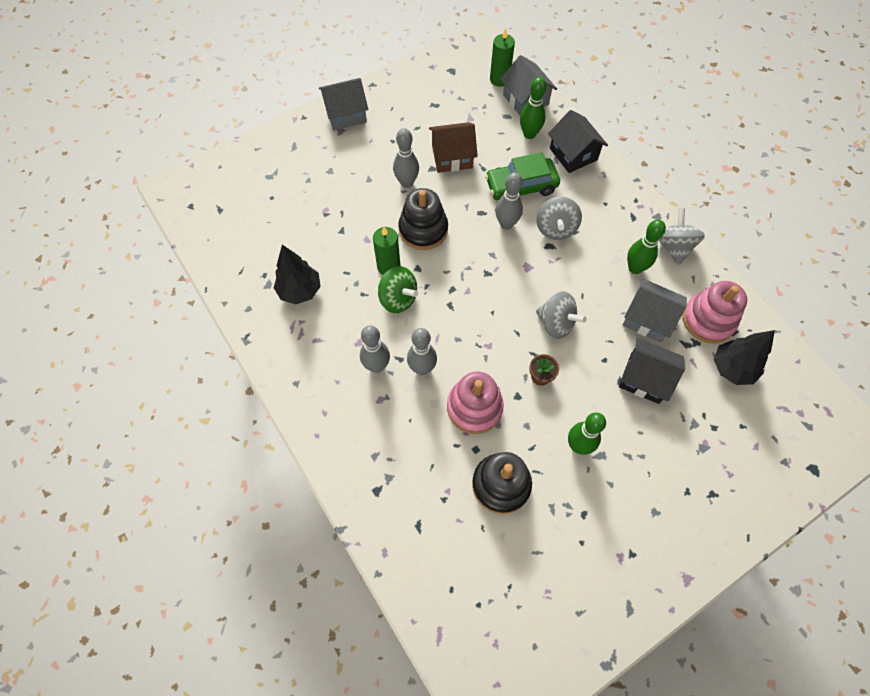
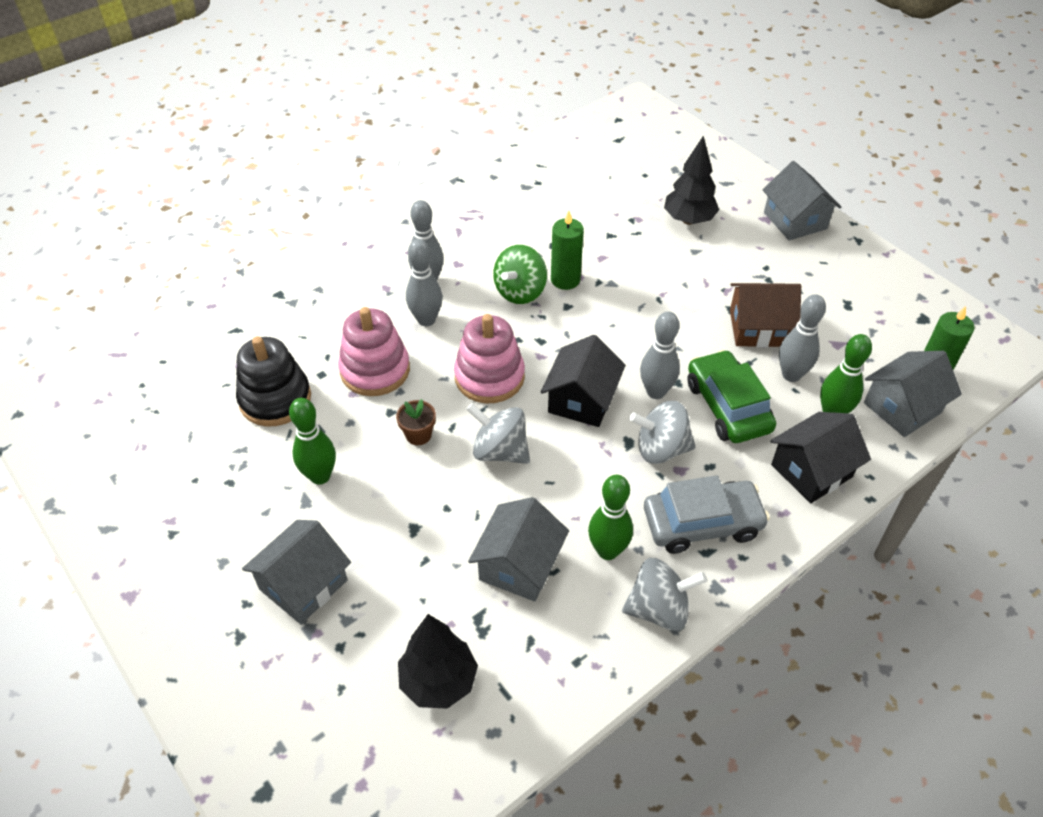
camera: 85 degrees right, 15 degrees down
black tree [274,245,321,304] -> black tree moved to [664,136,719,225]
grey bowling pin [393,128,419,188] -> grey bowling pin moved to [779,294,826,382]
black stacking toy [398,188,448,250] -> none
brown house [429,122,478,173] -> brown house turned 75 degrees counterclockwise [730,283,801,347]
grey spinning top [536,291,587,339] -> grey spinning top turned 90 degrees clockwise [466,403,530,464]
black house [619,338,685,404] -> black house moved to [541,335,626,427]
pink stacking toy [683,281,747,343] -> pink stacking toy moved to [454,314,525,403]
none -> grey house [242,520,351,624]
none -> grey car [644,475,770,554]

